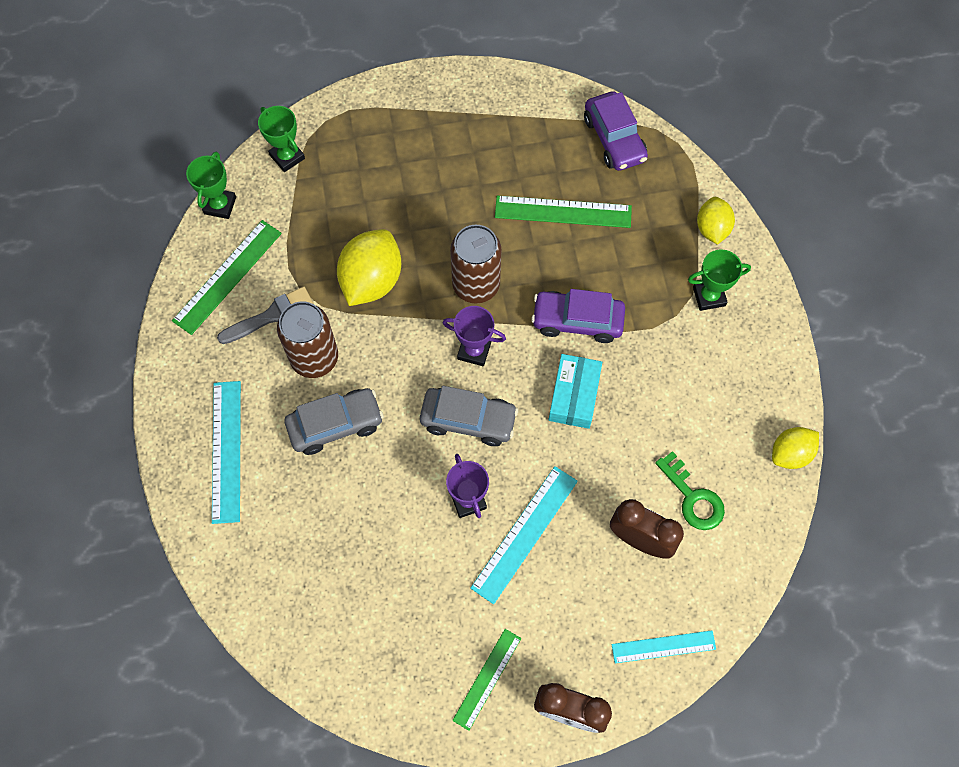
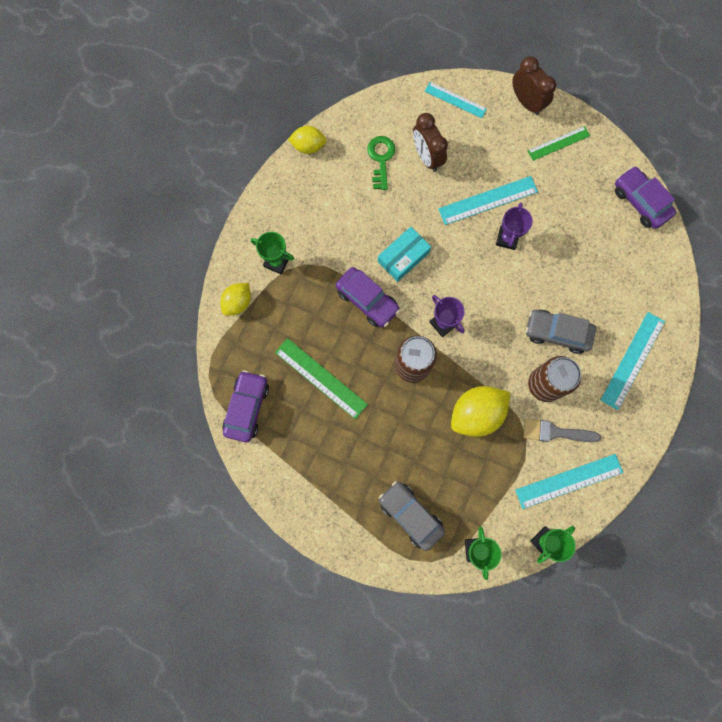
camera: 145 degrees left, 10 degrees up
green ruler [172,220,282,335] -> turquoise ruler [515,454,623,509]
grey car [420,386,518,446] -> grey car moved to [379,481,445,551]
none -> purple car [615,166,676,229]

